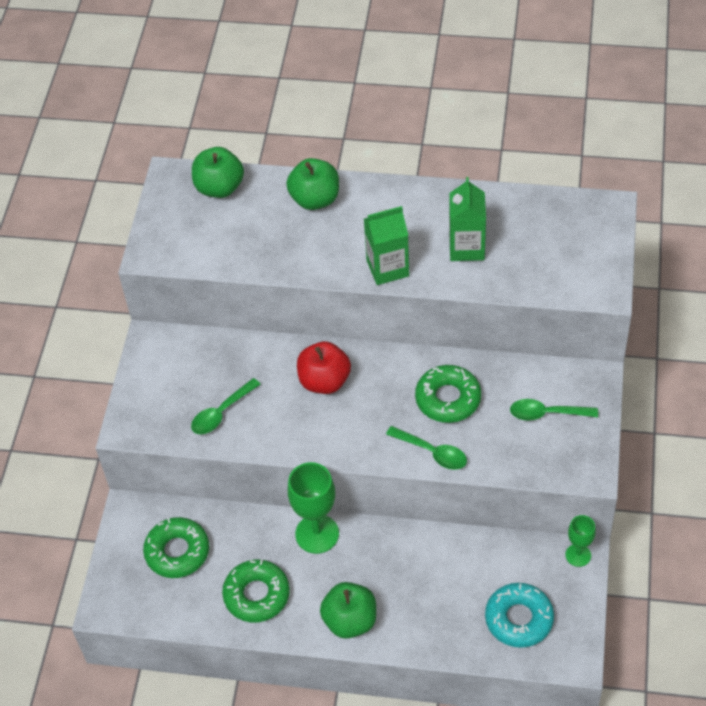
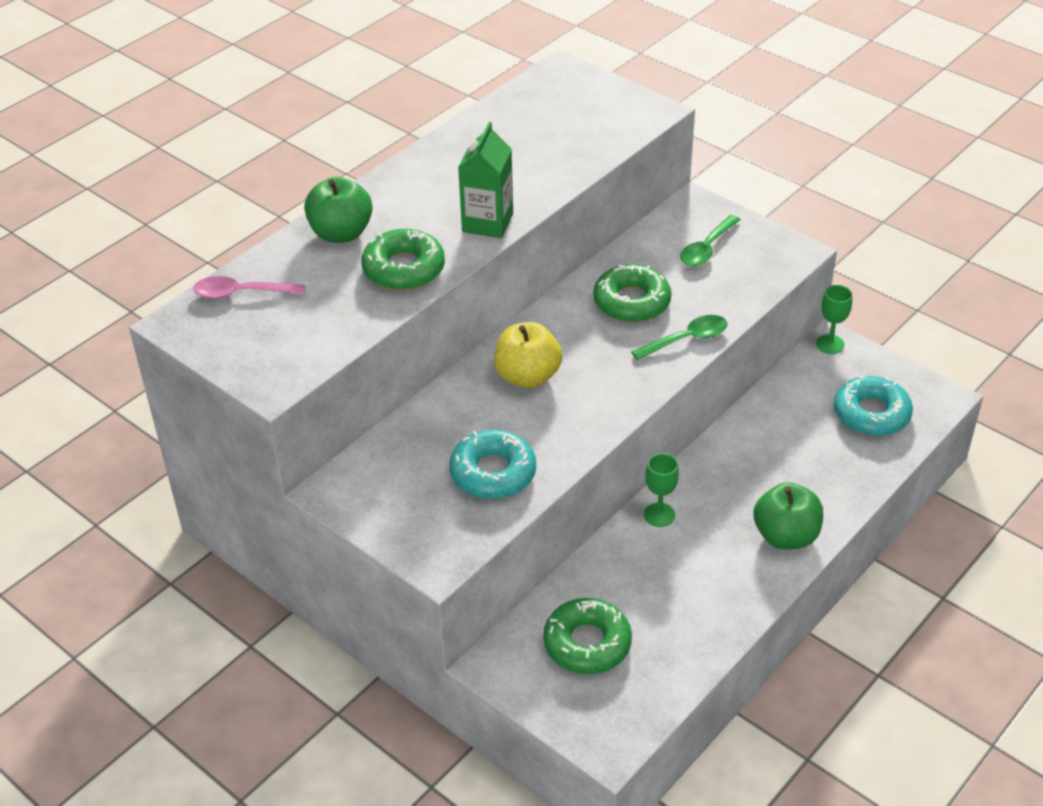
camera: 60 degrees left, 10 degrees down
green spoon [191,378,261,434] -> turquoise donut [449,430,536,499]
green apple [192,147,244,198] -> pink spoon [193,276,306,299]
green donut [222,560,290,622] -> green donut moved to [361,229,445,290]
green goblet [288,462,339,554] -> green goblet [644,453,679,527], size x0.57
red apple [297,341,351,394] -> yellow apple [494,322,562,388]
green carton [449,177,486,261] -> none

